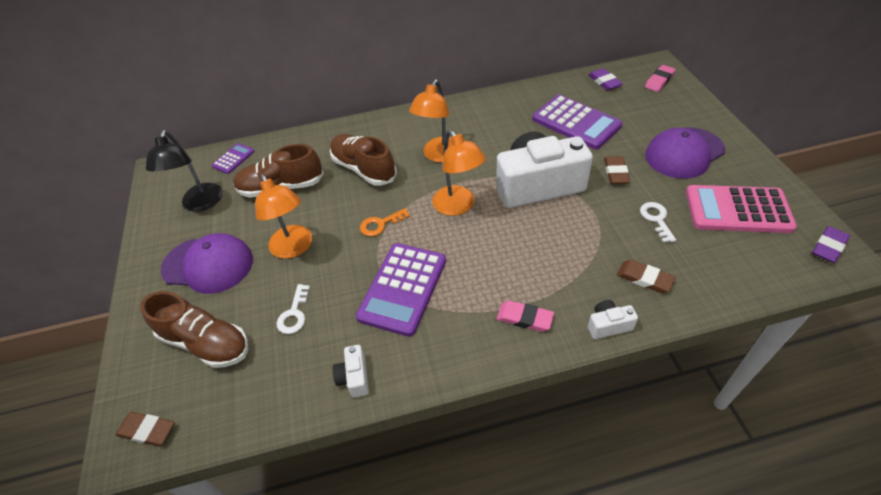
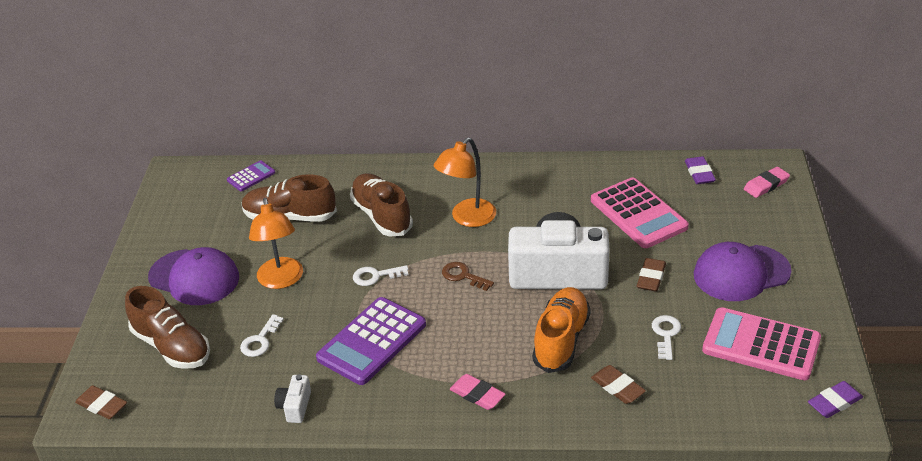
camera: 15 degrees right, 10 degrees down
black lamp [146,130,223,212] -> none
orange key [360,208,410,236] -> white key [353,265,408,286]
orange lamp [432,130,486,216] -> brown key [442,262,494,291]
purple calculator [532,95,622,149] -> pink calculator [591,177,689,248]
white camera [588,300,638,339] -> none
none -> orange shoe [532,287,591,373]

